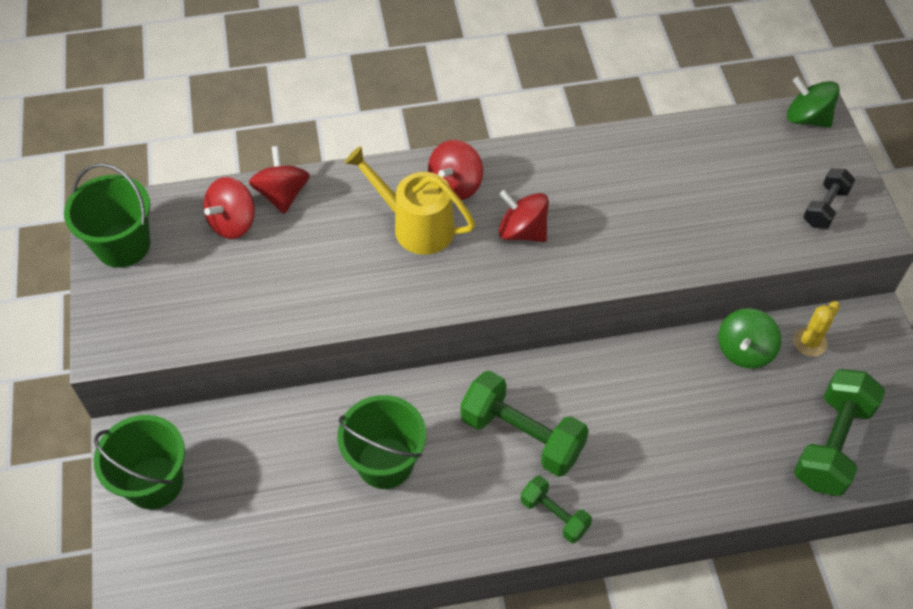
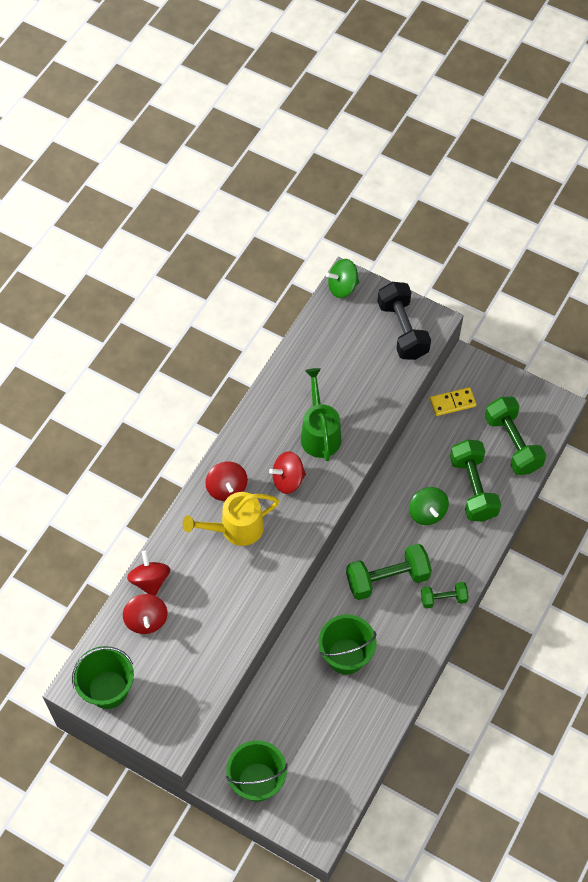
camera: 50 degrees left, 5 degrees up
red spinning top [249,146,310,214] -> red spinning top turned 45 degrees clockwise [127,551,170,596]
green spinning top [718,308,781,369] -> green spinning top moved to [409,487,449,525]
yellow cactus [793,301,840,357] -> yellow domino [430,387,476,416]
black dumbbell [803,168,855,229] -> black dumbbell [377,282,431,360], size x1.79
none -> green watering can [301,368,342,461]
none -> green dumbbell [450,440,501,522]

